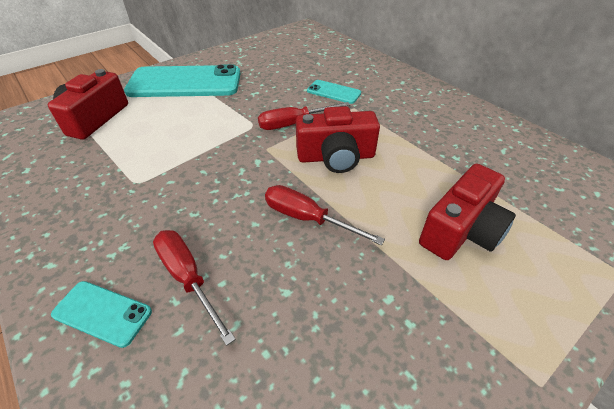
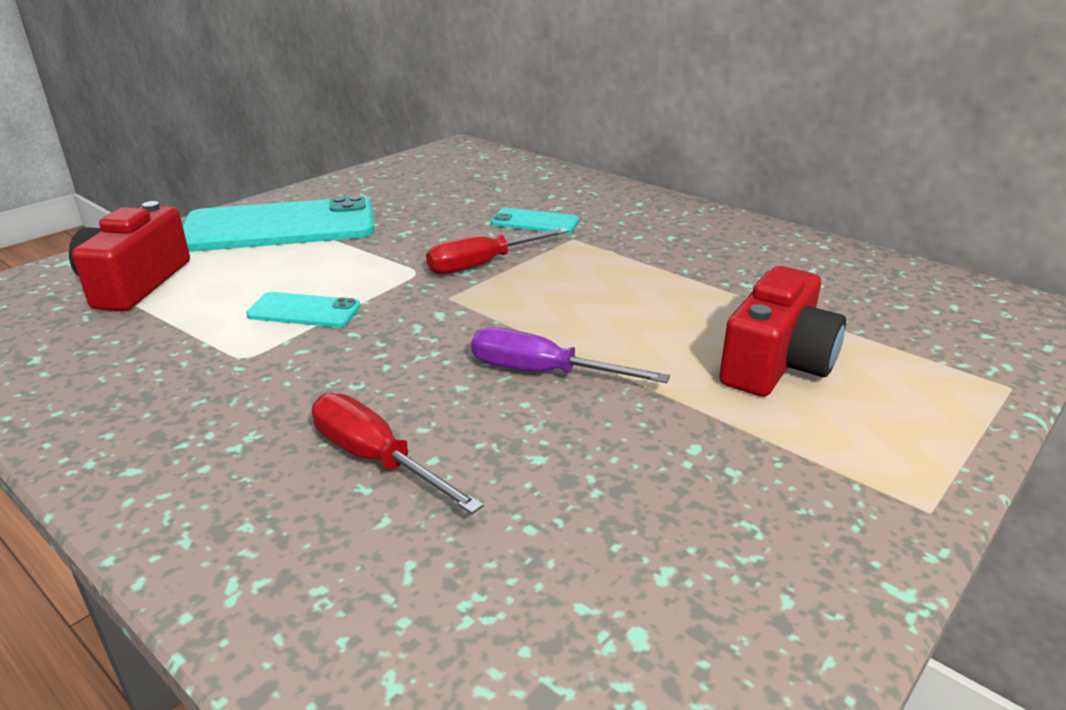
camera: 10 degrees left, 15 degrees down
turquoise phone [51,281,152,348] -> turquoise phone moved to [246,292,361,327]
red screwdriver [265,185,385,245] -> purple screwdriver [471,327,670,383]
red camera [296,106,380,173] -> none

